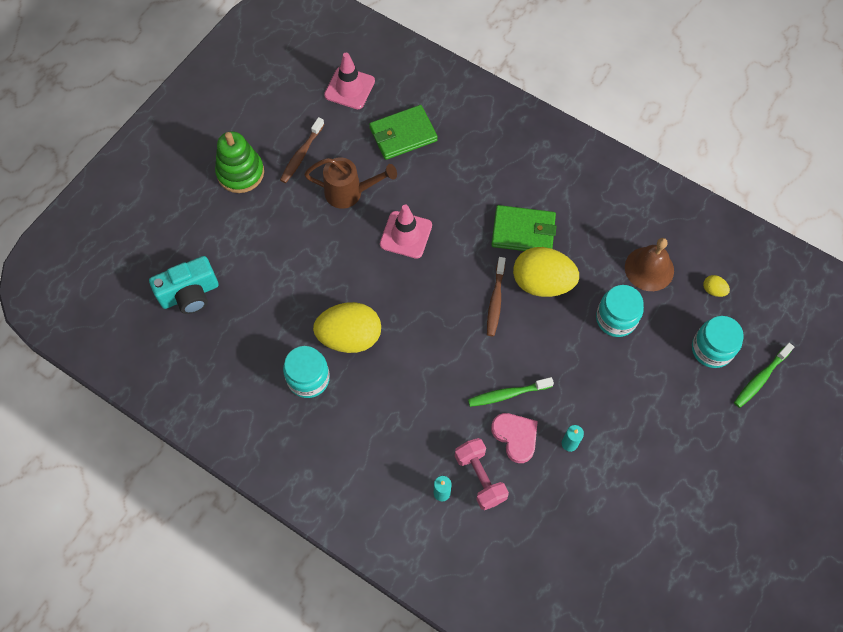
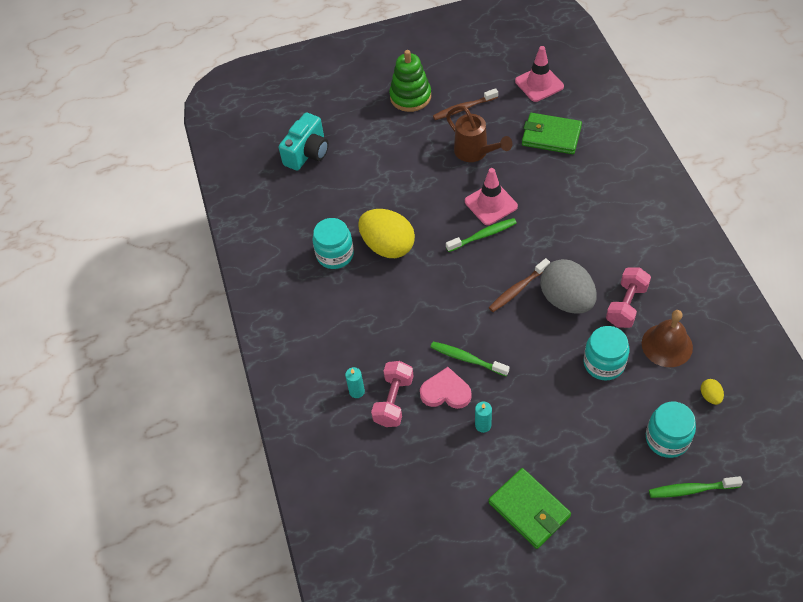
camera: 45 degrees right, 10 degrees down
turquoise camera [149,256,219,314] -> turquoise camera turned 75 degrees counterclockwise [279,113,329,171]
green wallet [491,205,556,251] -> green wallet moved to [489,468,571,549]
pink heart [491,413,538,463] -> pink heart turned 90 degrees counterclockwise [420,367,472,409]
yellow egg [513,247,579,297] -> grey egg [540,259,597,314]
none -> green toothbrush [446,218,517,252]
none -> pink dumbbell [606,268,651,328]

